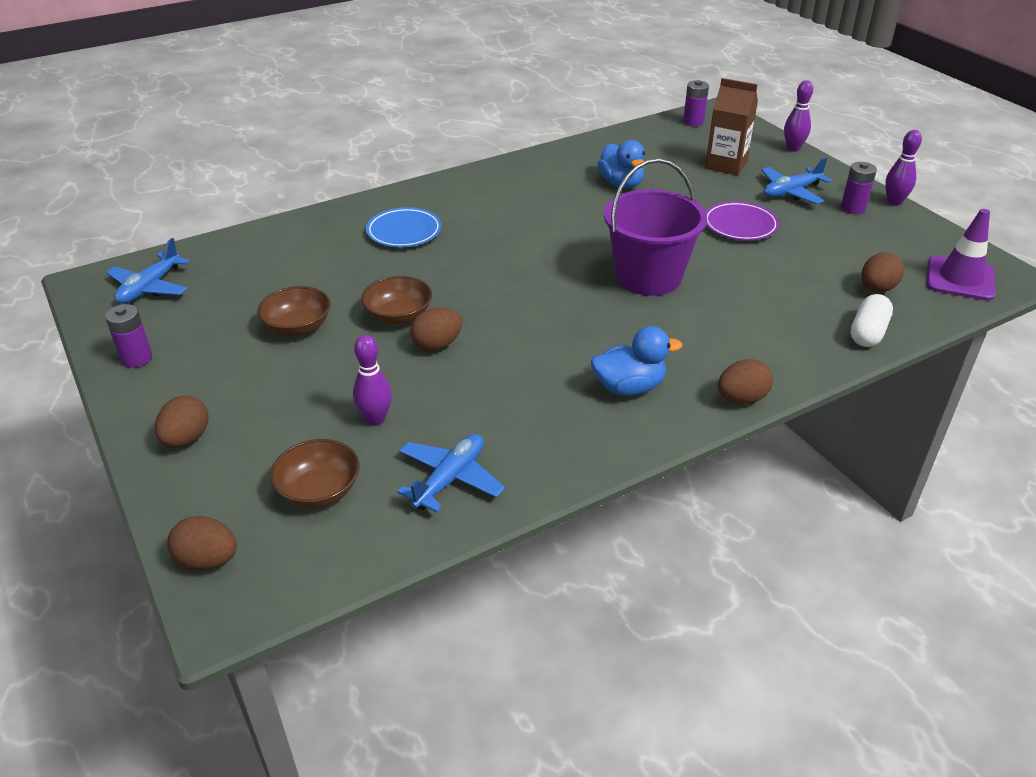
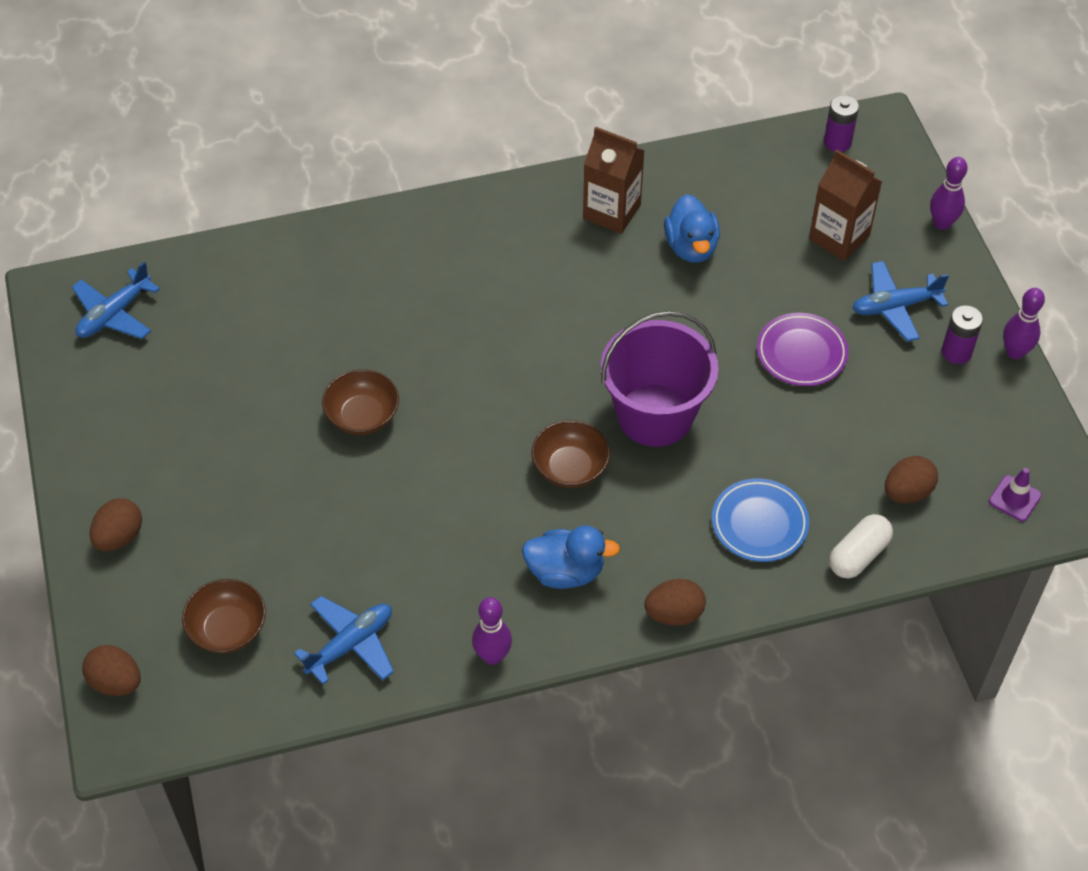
camera: 15 degrees right, 15 degrees up
purple battery [105,304,152,368] -> none
brown bowl [258,286,331,336] -> brown bowl moved to [532,420,610,488]
purple bowling pin [353,335,392,426] -> purple bowling pin moved to [472,597,512,665]
blue plate [366,207,442,247] -> blue plate moved to [712,478,809,562]
brown egg [410,307,462,351] -> none
purple traffic cone [927,209,995,301] -> purple traffic cone [989,468,1042,521], size x0.56
none -> brown carton [583,127,645,234]

